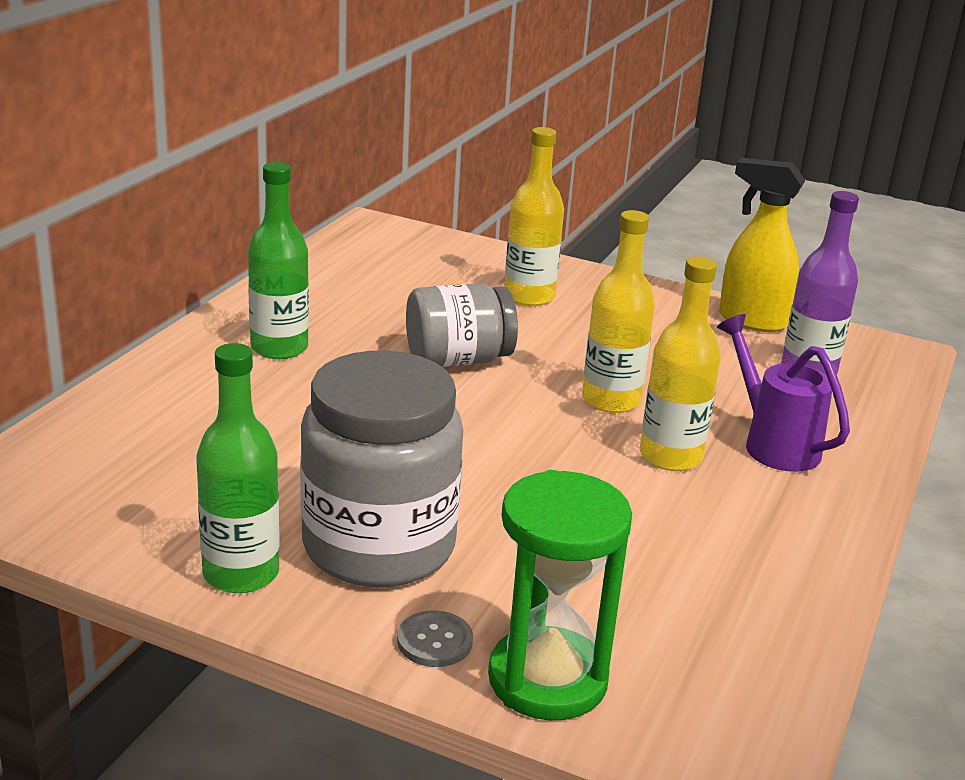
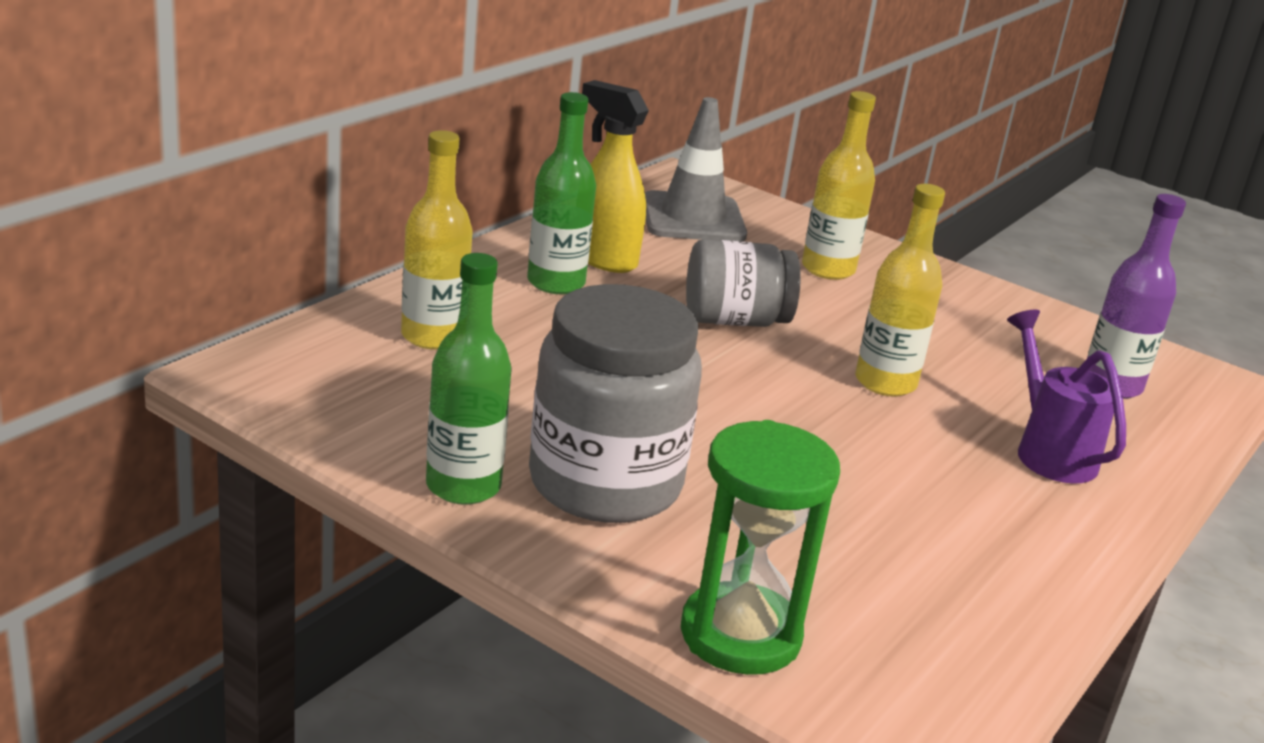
camera: 10 degrees right, 0 degrees up
grey button [397,610,473,667] -> none
yellow bottle [640,256,721,471] -> yellow bottle moved to [401,130,473,350]
yellow spray bottle [719,158,805,332] -> yellow spray bottle moved to [582,80,649,273]
none -> grey traffic cone [645,97,747,241]

